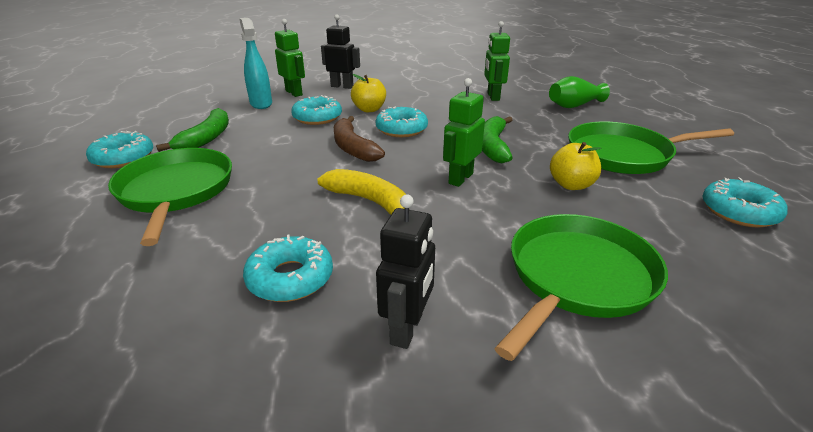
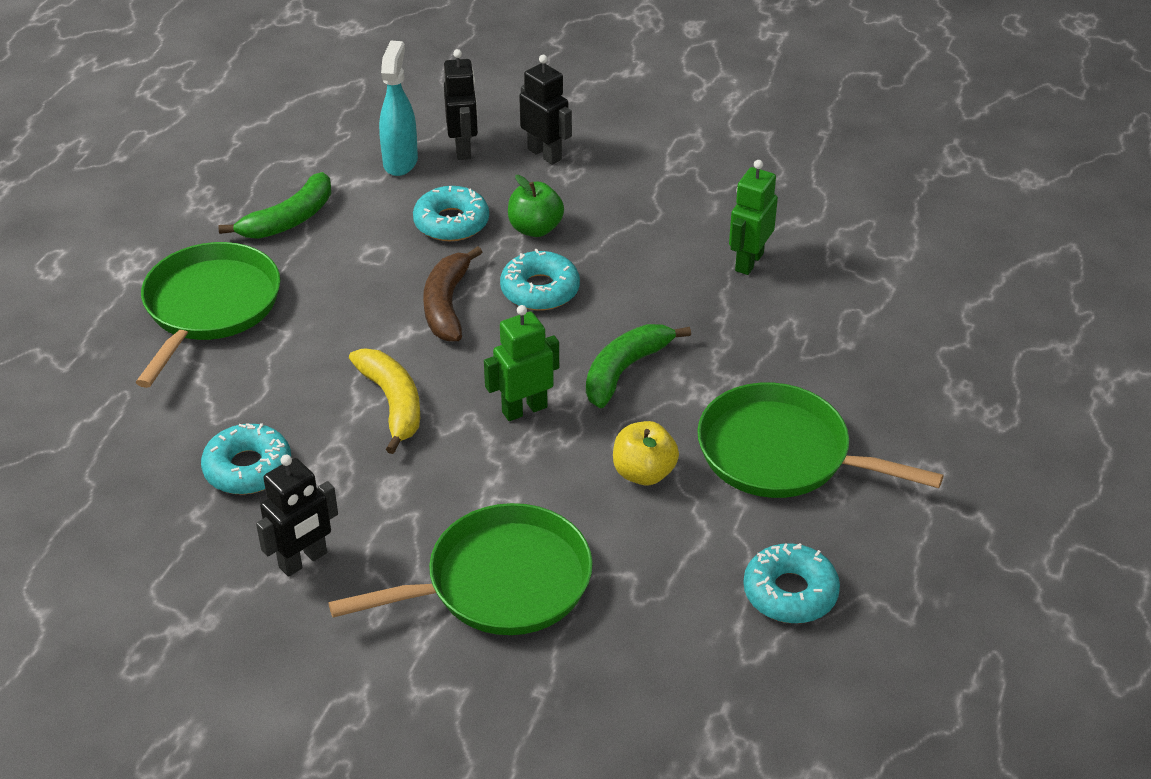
camera: 30 degrees right, 10 degrees up
turquoise donut [86,131,153,168] -> none
green robot [275,19,305,97] -> black robot [444,49,478,160]
yellow apple [351,74,386,112] -> green apple [508,175,564,237]
green vase [549,76,610,108] -> none

